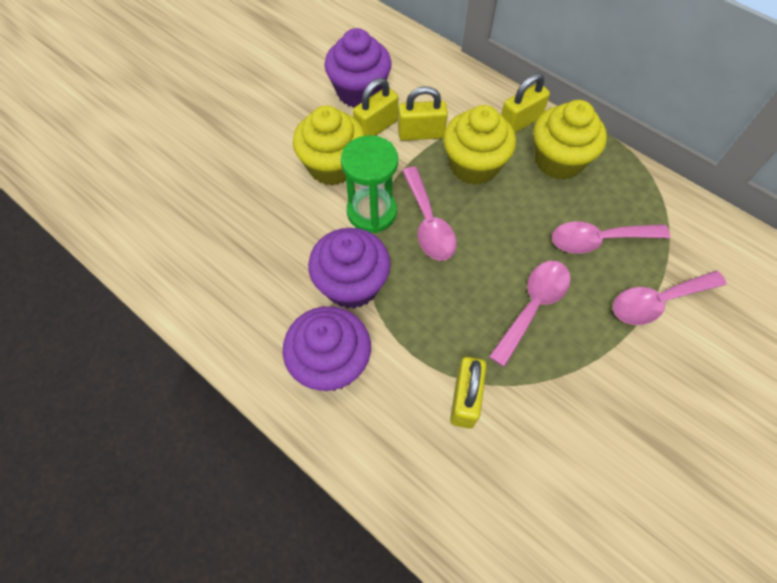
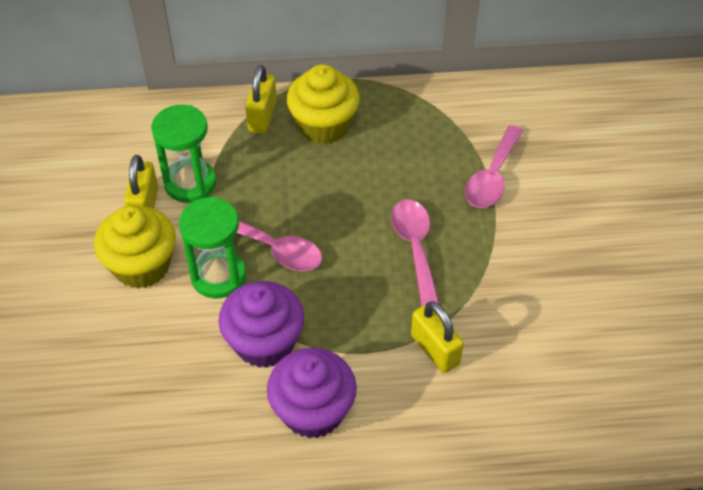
camera: 45 degrees left, 10 degrees down
purple cupcake [324,28,392,108] -> none
yellow padlock [398,86,448,141] -> green hourglass [151,105,216,203]
yellow cupcake [443,105,516,185] -> none
pink spoon [552,221,670,254] -> none

